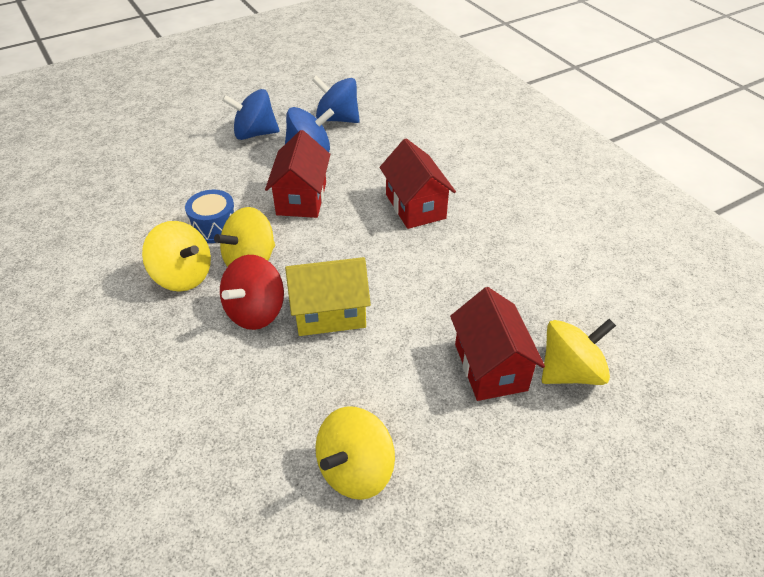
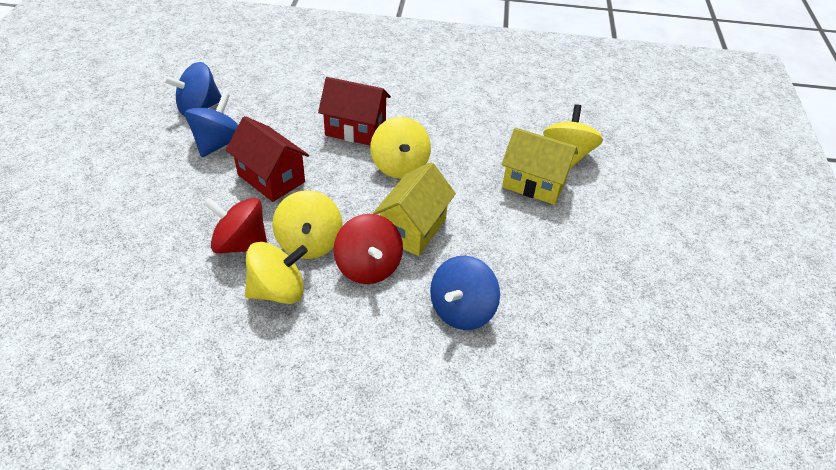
camera: 55 degrees left, 0 degrees up
blue drum [185,190,235,243] -> red spinning top [203,197,267,254]
blue spinning top [222,89,279,140] -> blue spinning top moved to [430,255,500,330]
yellow spinning top [315,406,395,500] -> yellow spinning top moved to [370,117,431,178]
red house [450,287,545,401] -> yellow house [502,127,578,205]

